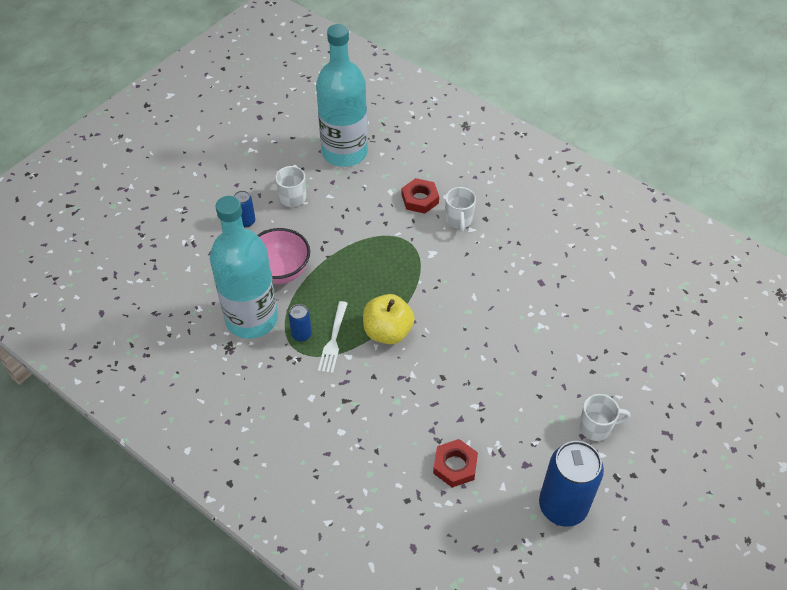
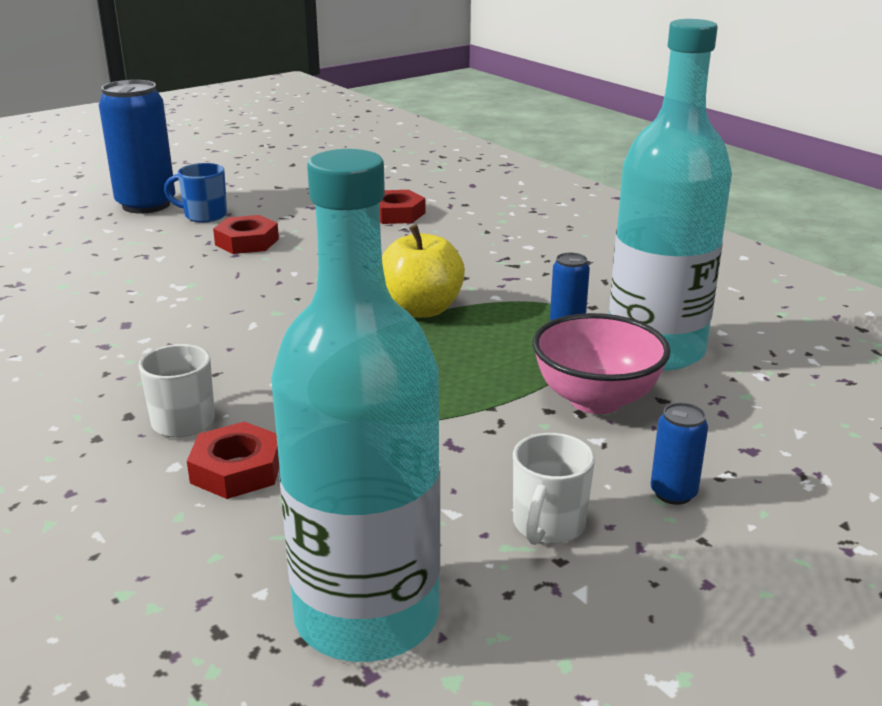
camera: 165 degrees left, 25 degrees down
white fork [318,301,348,373] -> none
blue can [539,441,604,527] -> blue can moved to [99,80,175,213]
white mug [579,394,631,441] -> blue mug [164,163,227,223]
none -> red nut [213,215,279,254]

